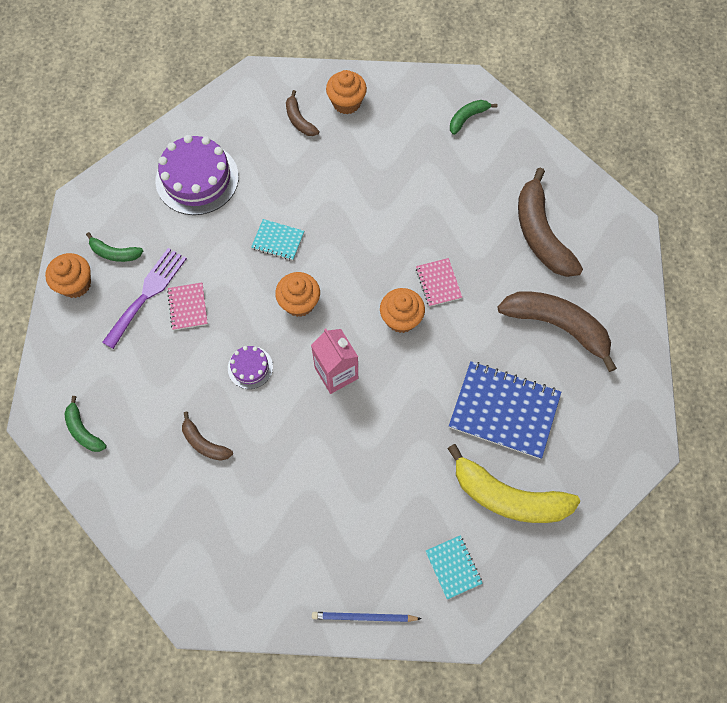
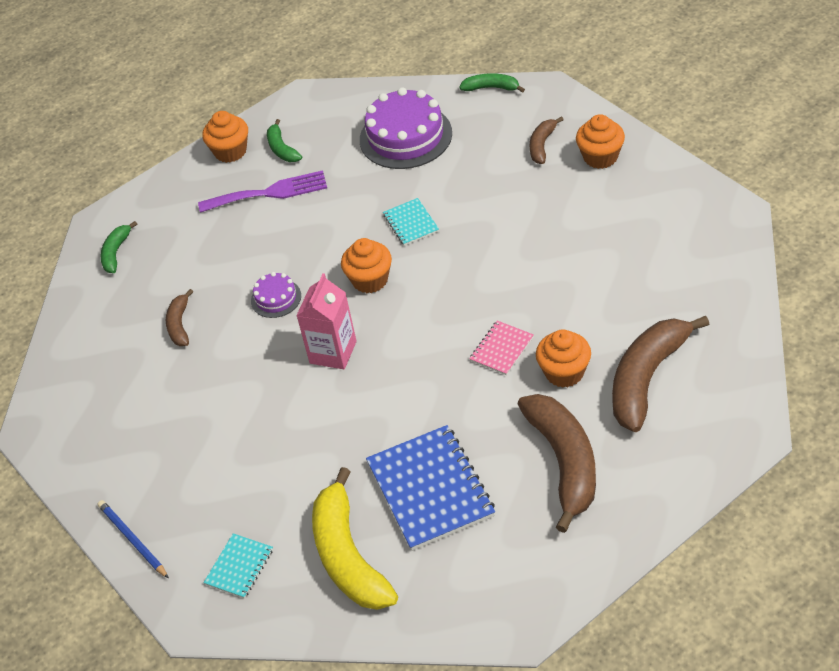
camera: 55 degrees right, 20 degrees down
pink notebook [167,283,208,330] -> none
orange cupcake [380,288,425,333] -> orange cupcake moved to [536,329,591,388]
green banana [450,100,498,135] -> green banana moved to [459,73,525,93]

